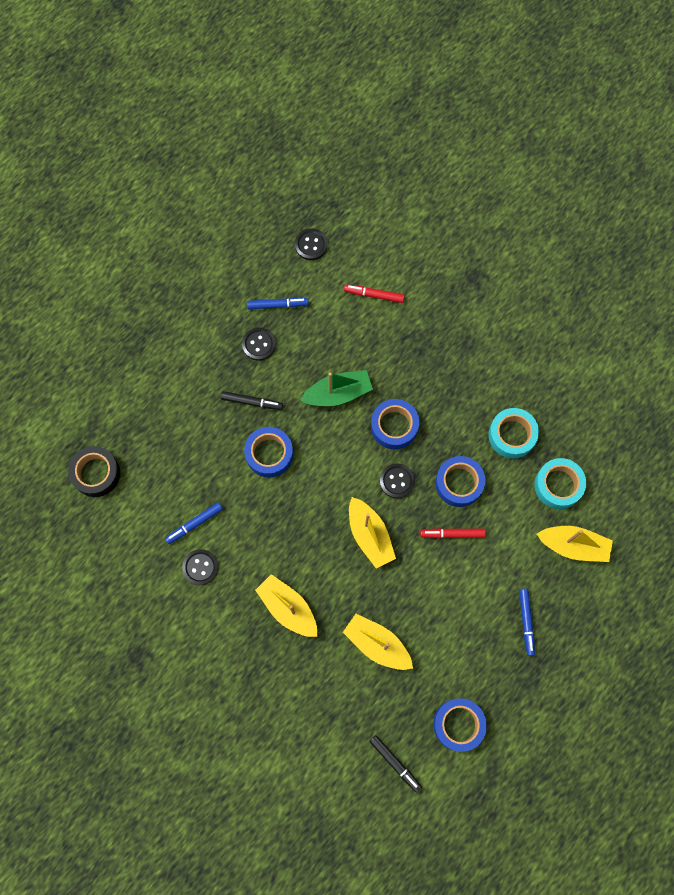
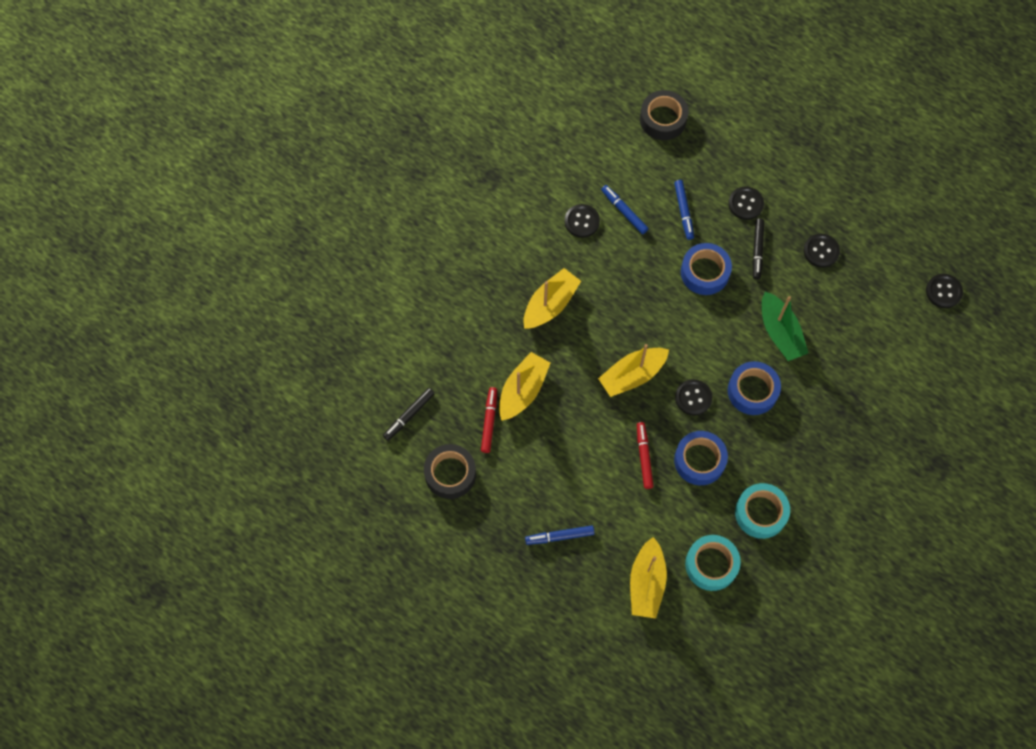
camera: 85 degrees right, 5 degrees down
blue marker [247,298,308,310] -> blue marker moved to [674,180,694,240]
red marker [344,284,405,303] -> red marker moved to [481,387,497,453]
blue tape [433,698,487,752] -> black tape [424,444,476,499]
none -> black button [728,187,764,220]

